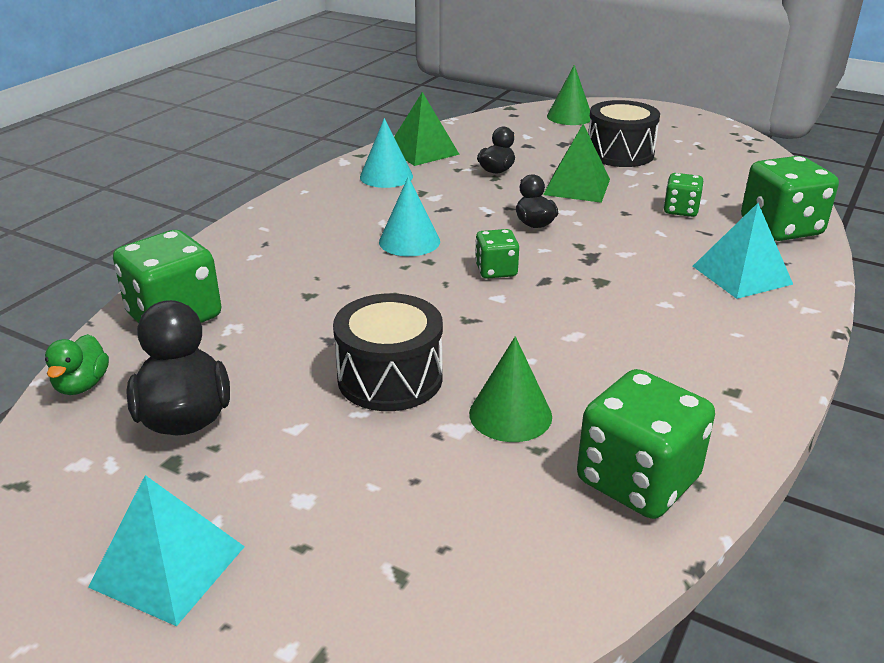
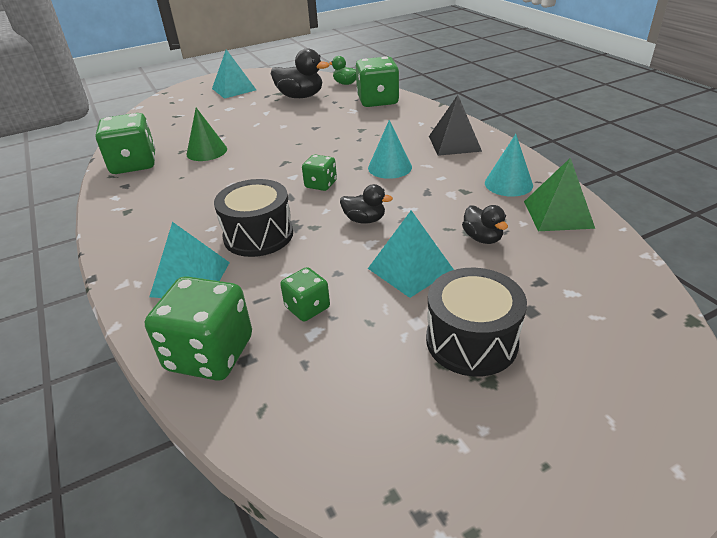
camera: 125 degrees right, 5 degrees up
black drum [333,293,443,411] -> black drum moved to [214,179,293,257]
green pyramid [543,124,610,203] -> turquoise pyramid [368,210,454,298]
green cone [547,65,590,125] -> none
none -> black pyramid [429,95,482,156]

